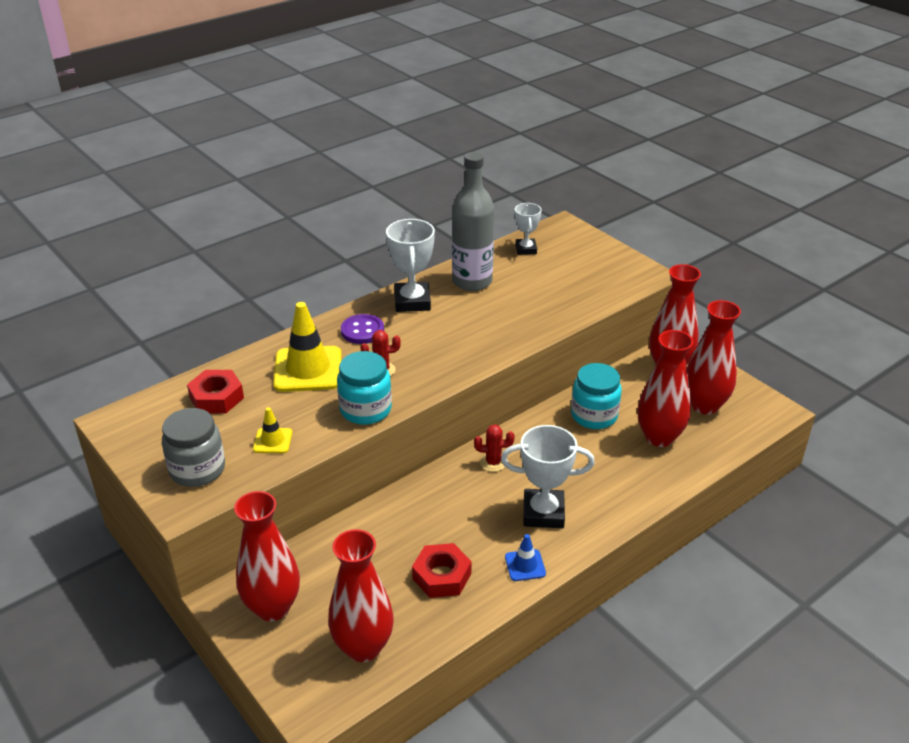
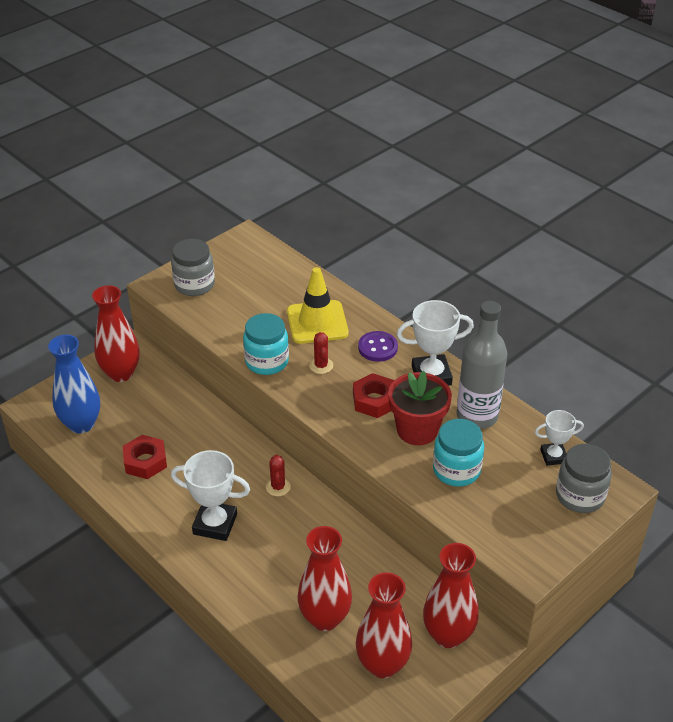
camera: 85 degrees right, 5 degrees up
red nut [187,370,244,413] -> red nut moved to [353,373,394,418]
yellow traffic cone [253,407,292,453] -> none
red vase [328,529,394,662] -> blue vase [48,335,100,434]
white trophy [501,425,595,528] -> white trophy turned 75 degrees counterclockwise [171,450,250,541]
blue traffic cone [505,534,546,581] -> none
turquoise jar [571,363,622,429] -> turquoise jar moved to [433,419,484,487]
none -> red flower pot [388,371,452,445]
none -> grey jar [556,444,612,513]

